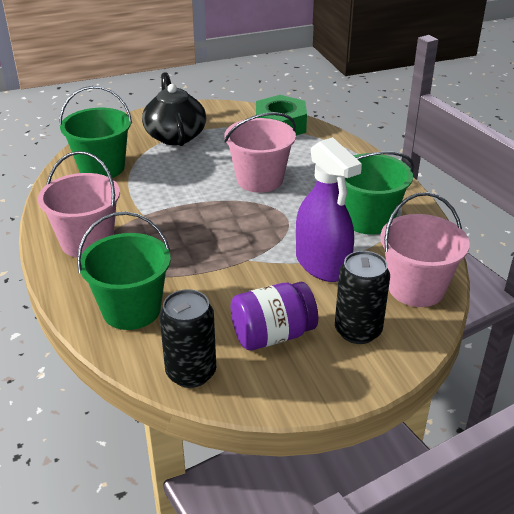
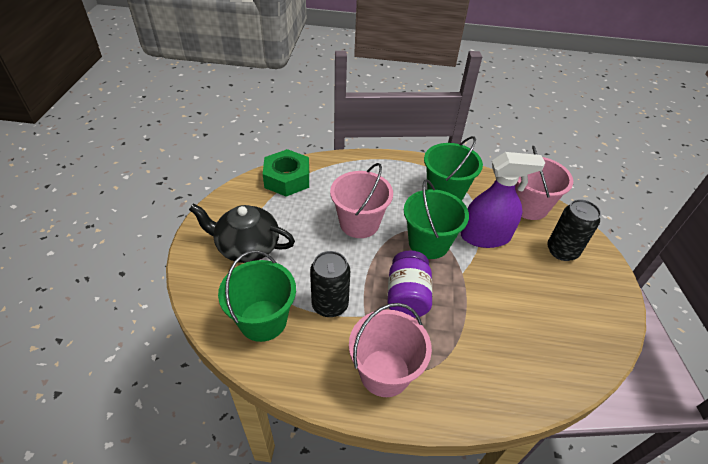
camera: 65 degrees left, 10 degrees up
green bucket [77,212,171,330] -> green bucket moved to [404,179,469,259]
black can [160,289,216,388] -> black can moved to [310,251,350,317]
purple jar [231,282,318,350] -> purple jar moved to [387,250,432,318]

